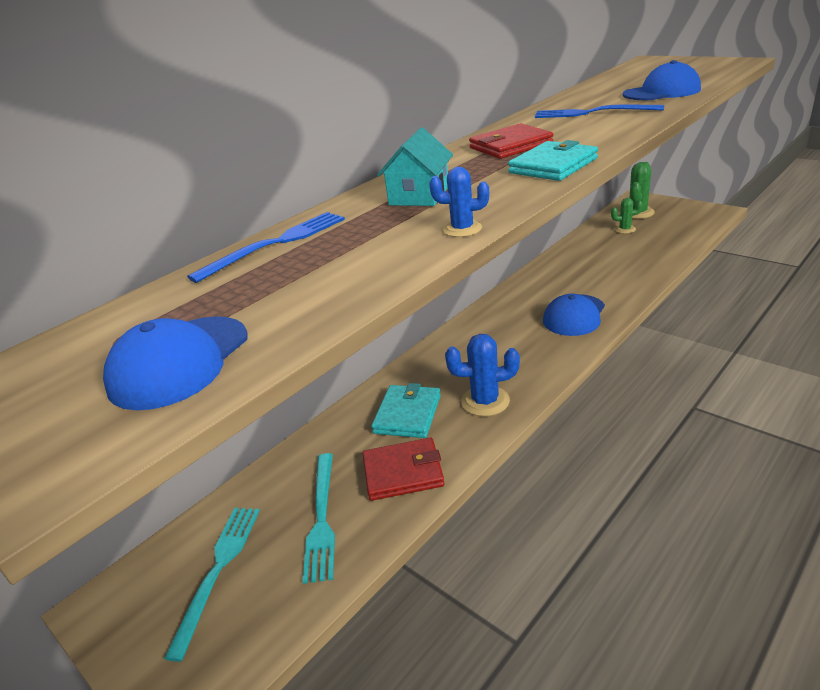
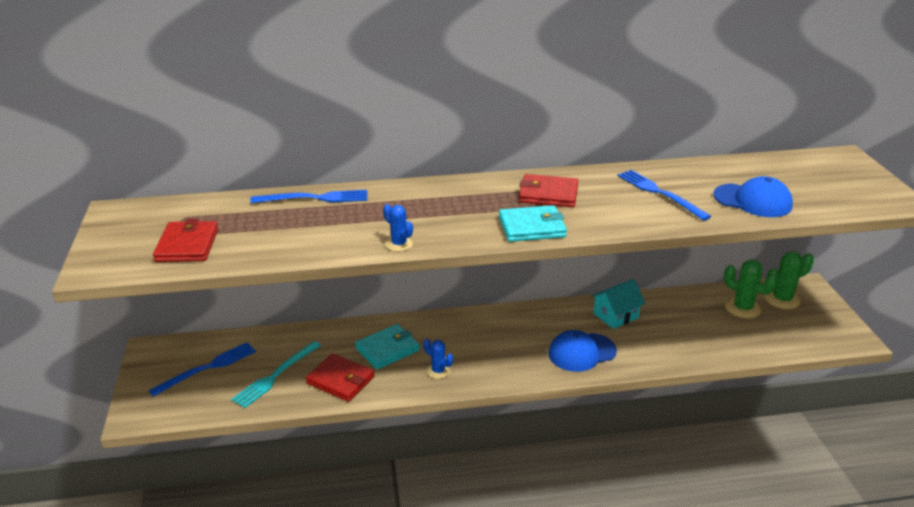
camera: 35 degrees right, 0 degrees up
blue cap [103,316,248,410] -> red wallet [153,219,218,262]
turquoise fork [164,508,260,662] -> blue fork [148,342,256,397]
turquoise house [377,127,453,206] -> turquoise house moved to [591,279,645,329]
blue cactus [445,334,520,417] -> blue cactus [423,339,453,379], size x0.61
green cactus [611,198,643,234] -> green cactus [724,259,778,318], size x1.63

